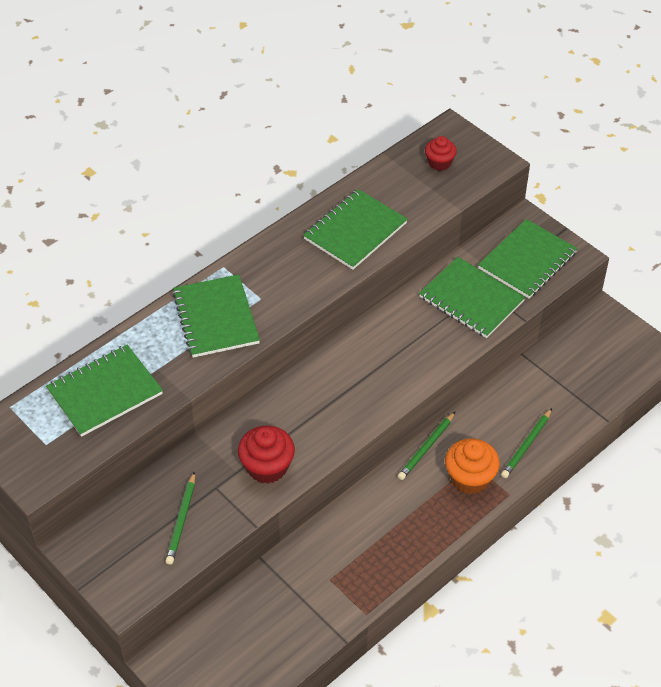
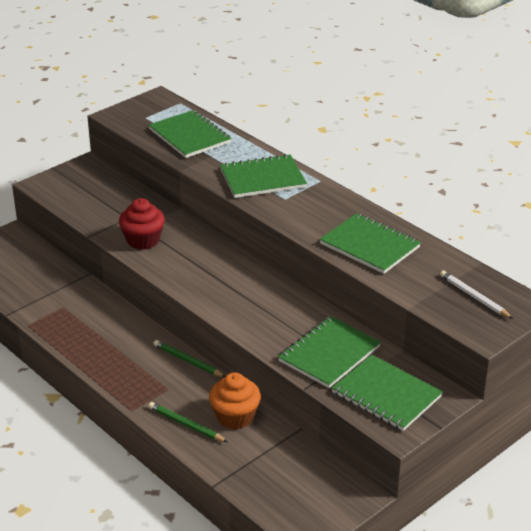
camera: 90 degrees right, 15 degrees down
green pencil [166,472,195,564] -> none
red cupcake [425,136,457,171] -> white pencil [440,270,513,319]
orange cupcake [445,438,500,494] -> orange cupcake moved to [209,372,261,429]

